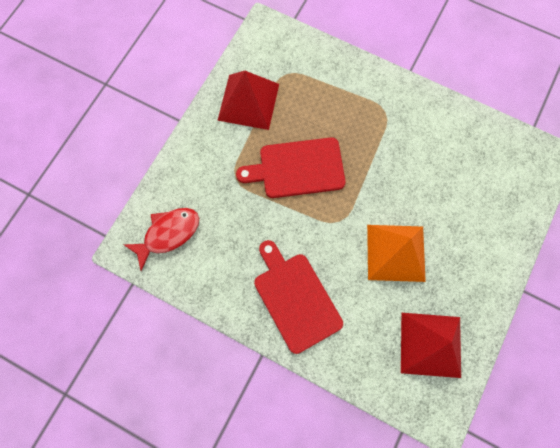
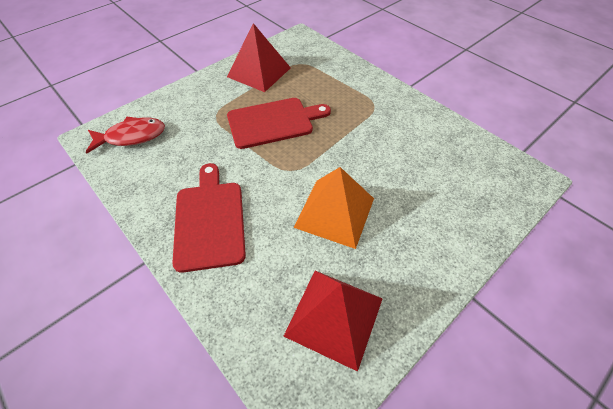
camera: 20 degrees right, 20 degrees down
red cutting board [236,137,346,198] -> red cutting board turned 150 degrees clockwise [227,98,331,149]

